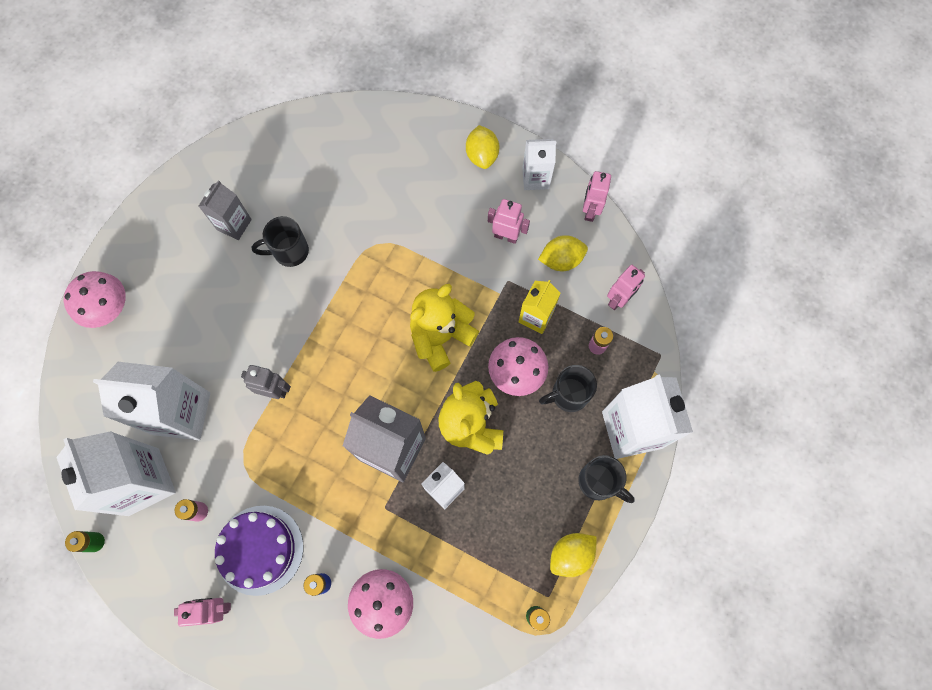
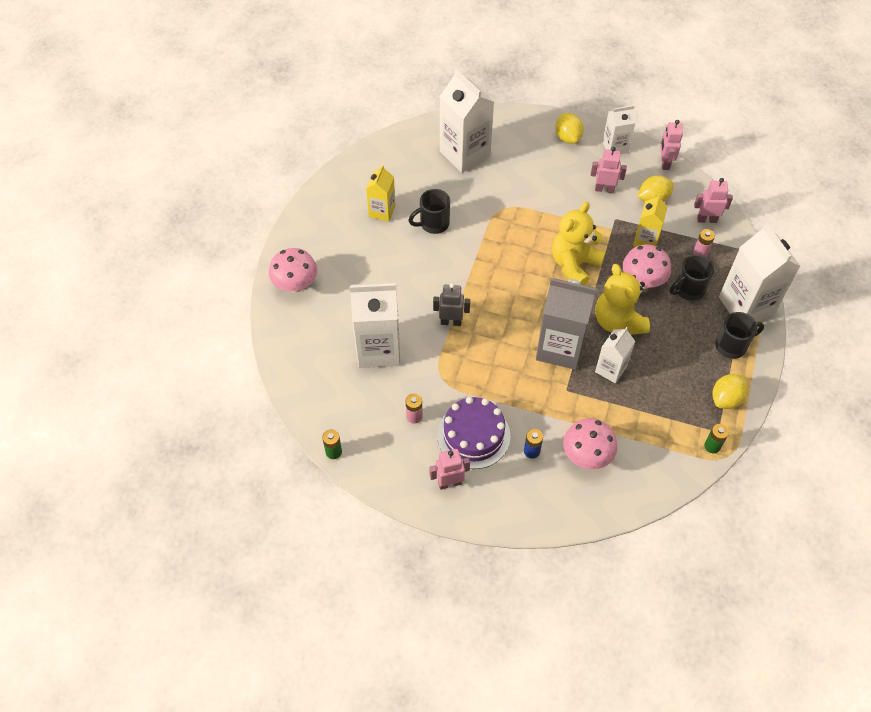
camera: 10 degrees left, 15 degrees down
white carton [56,431,176,516] -> white carton moved to [439,69,494,173]
grey carton [199,180,252,240] -> yellow carton [366,165,395,222]
black mug [578,455,635,503] -> black mug turned 45 degrees counterclockwise [715,312,764,359]
pink robot [607,265,645,310] -> pink robot turned 120 degrees counterclockwise [694,178,733,223]

